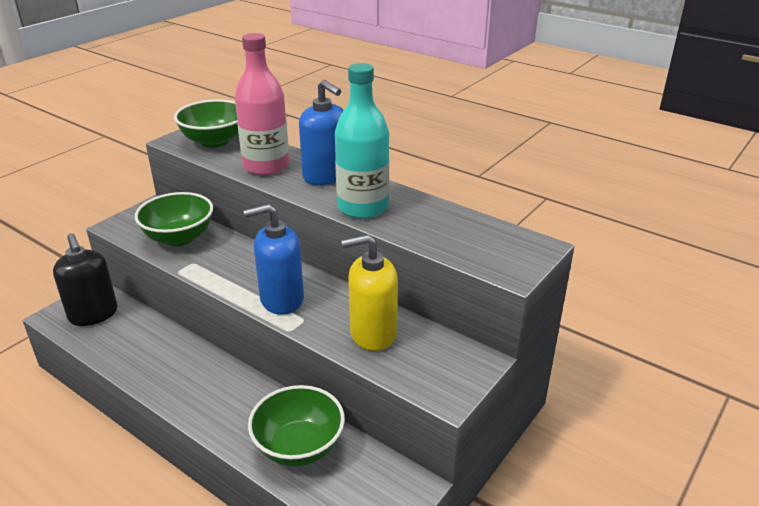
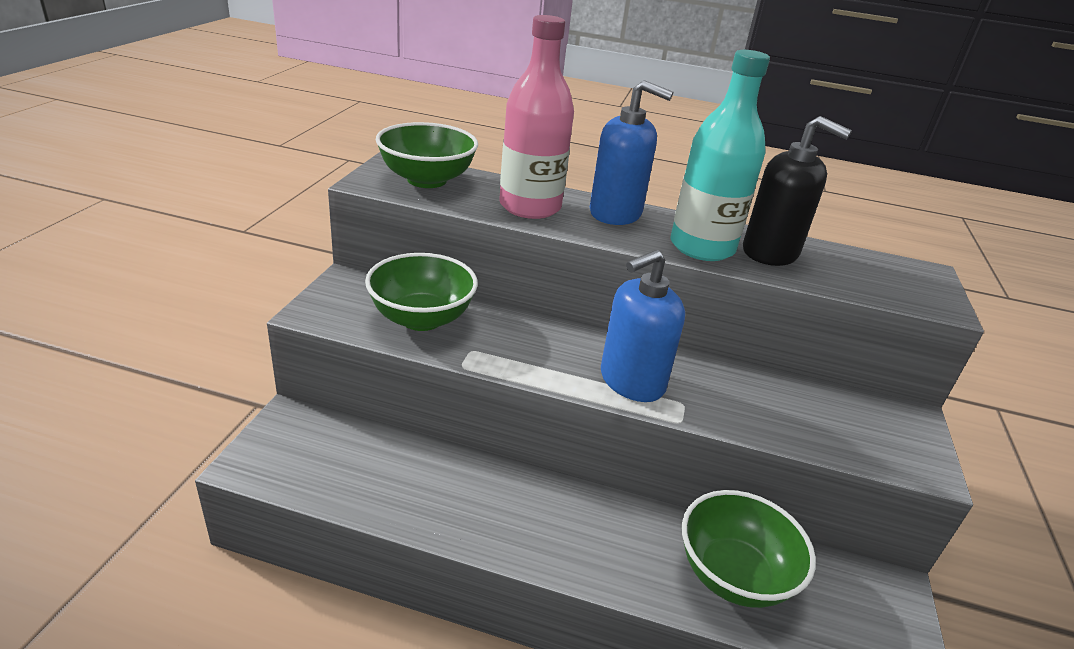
camera: 25 degrees left, 0 degrees up
black soap dispenser [53,233,118,326] -> black soap dispenser moved to [743,116,852,266]
yellow soap dispenser [341,234,398,351] -> none

